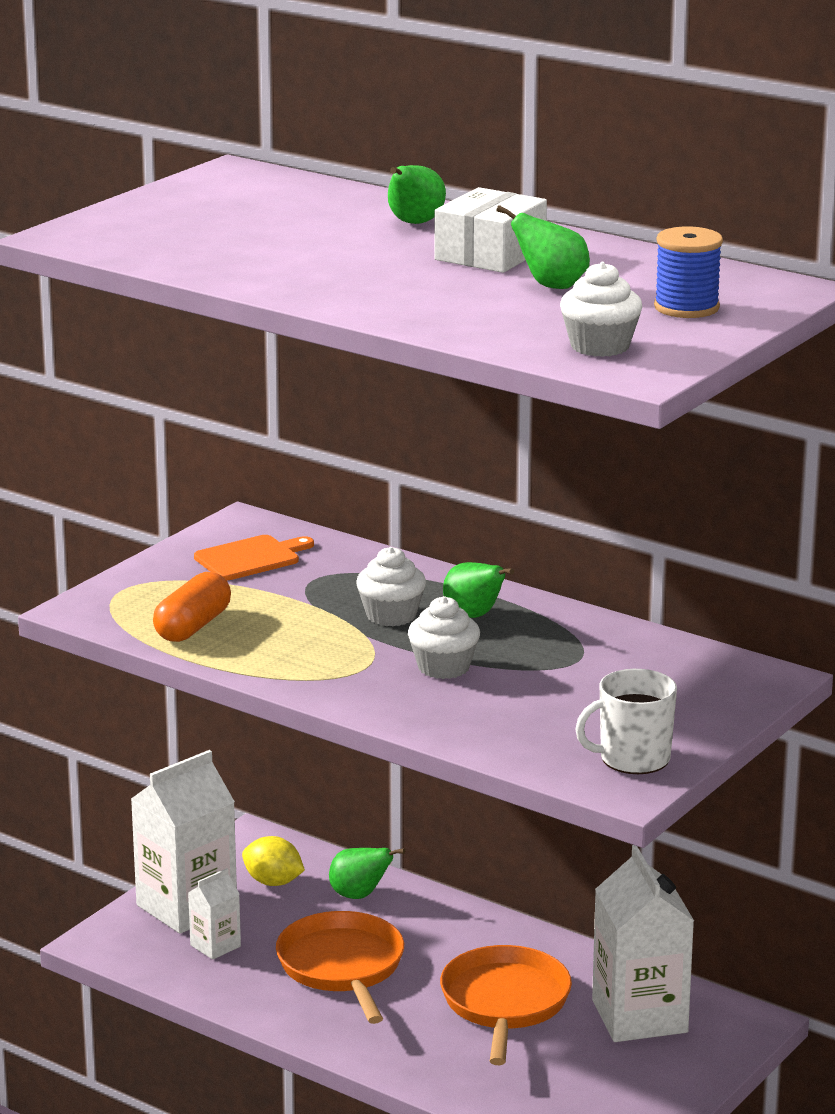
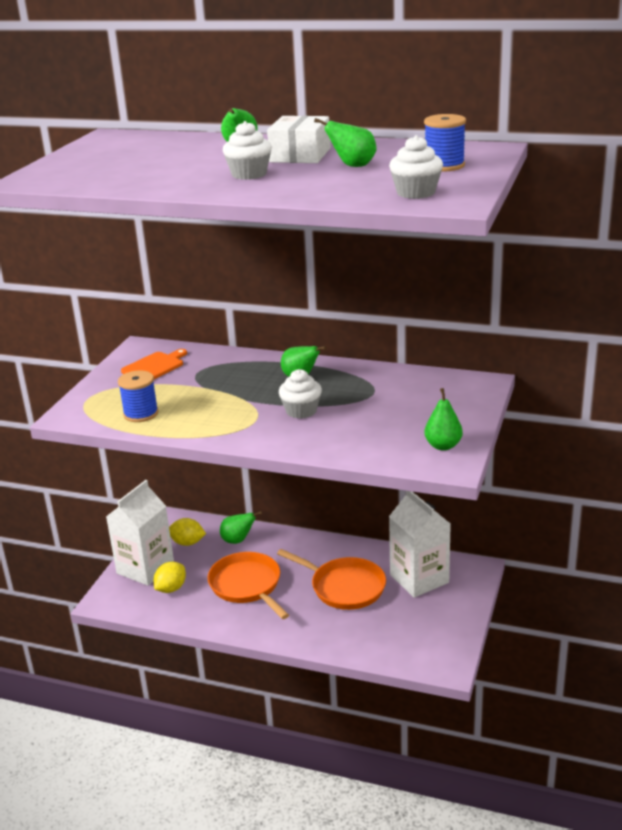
camera: 15 degrees left, 5 degrees up
orange capsule [153,572,231,642] -> blue spool [118,370,159,422]
white carton [188,868,241,960] -> yellow lemon [153,562,186,593]
white cupcake [356,547,426,626] -> white cupcake moved to [223,121,272,180]
orange pan [440,945,572,1065] -> orange pan turned 135 degrees clockwise [277,549,386,610]
white mug [575,669,677,774] -> green pear [424,388,463,451]

